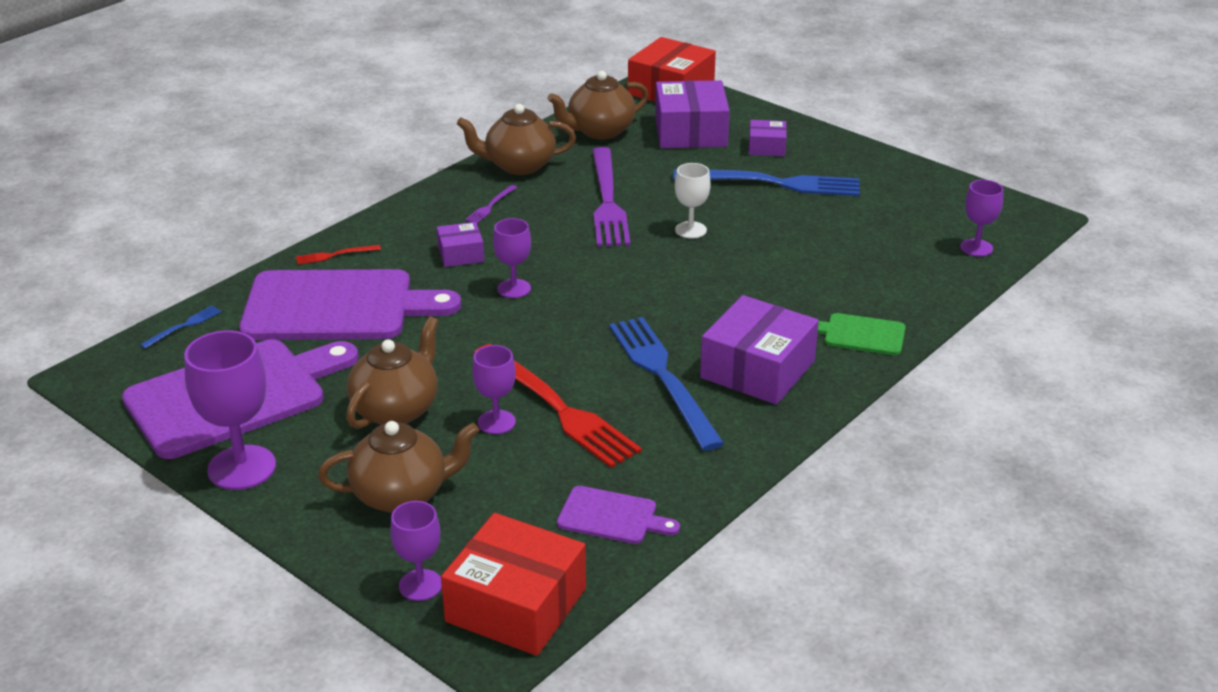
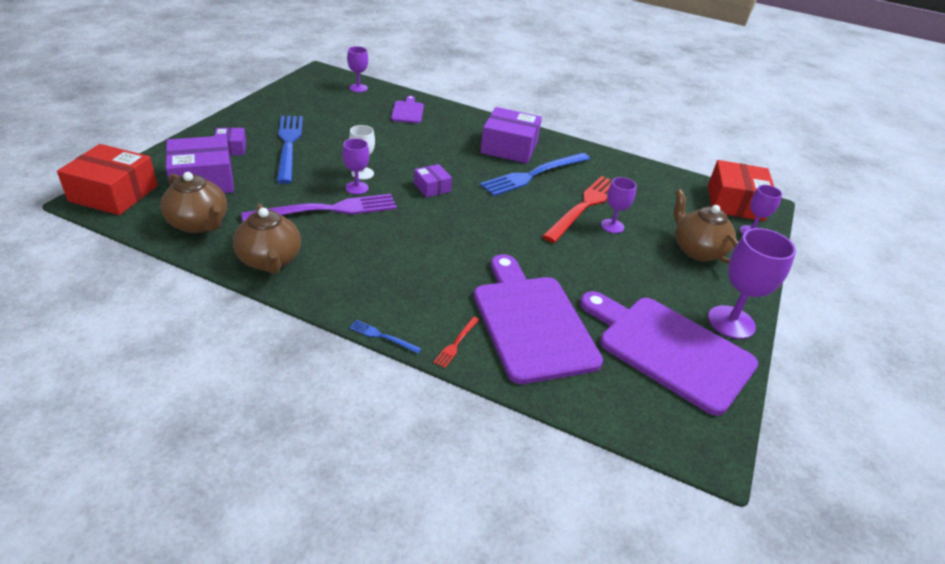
camera: 110 degrees left, 5 degrees up
blue fork [140,306,222,349] -> blue fork moved to [349,320,422,354]
red fork [296,245,381,265] -> red fork turned 60 degrees clockwise [433,317,479,368]
brown teapot [346,316,438,429] -> none
purple box [437,222,484,267] -> purple box moved to [414,164,452,198]
purple fork [465,185,517,223] -> none
purple goblet [493,218,531,298] -> purple goblet moved to [343,138,369,195]
purple cutting board [557,486,680,544] -> purple cutting board moved to [391,96,424,123]
green cutting board [818,313,906,355] -> none

